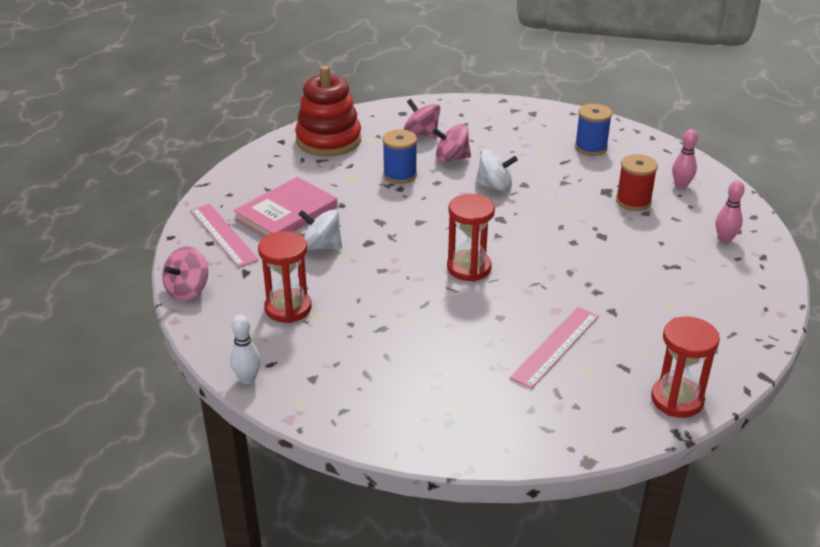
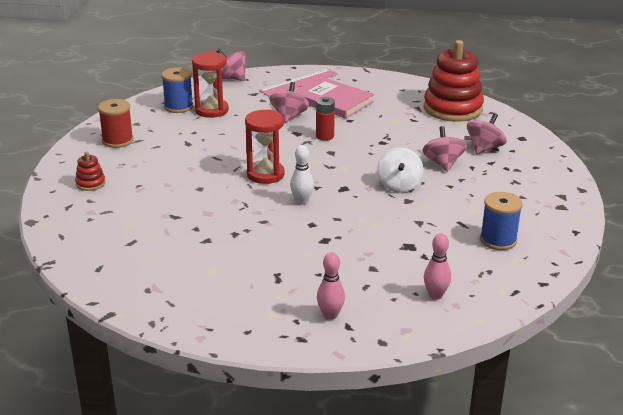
camera: 85 degrees right, 5 degrees down
white bowling pin [230,315,261,385] -> white bowling pin moved to [290,145,314,205]
white spinning top [299,210,342,250] -> pink spinning top [269,82,309,123]
blue spool [383,129,417,184] -> blue spool moved to [162,67,193,113]
pink ruler [510,307,599,389] -> none
red spool [616,154,658,211] -> red spool moved to [98,99,134,148]
red hourglass [651,316,720,418] -> none
none -> red stacking toy [75,152,106,191]
none -> red battery [316,97,335,141]

